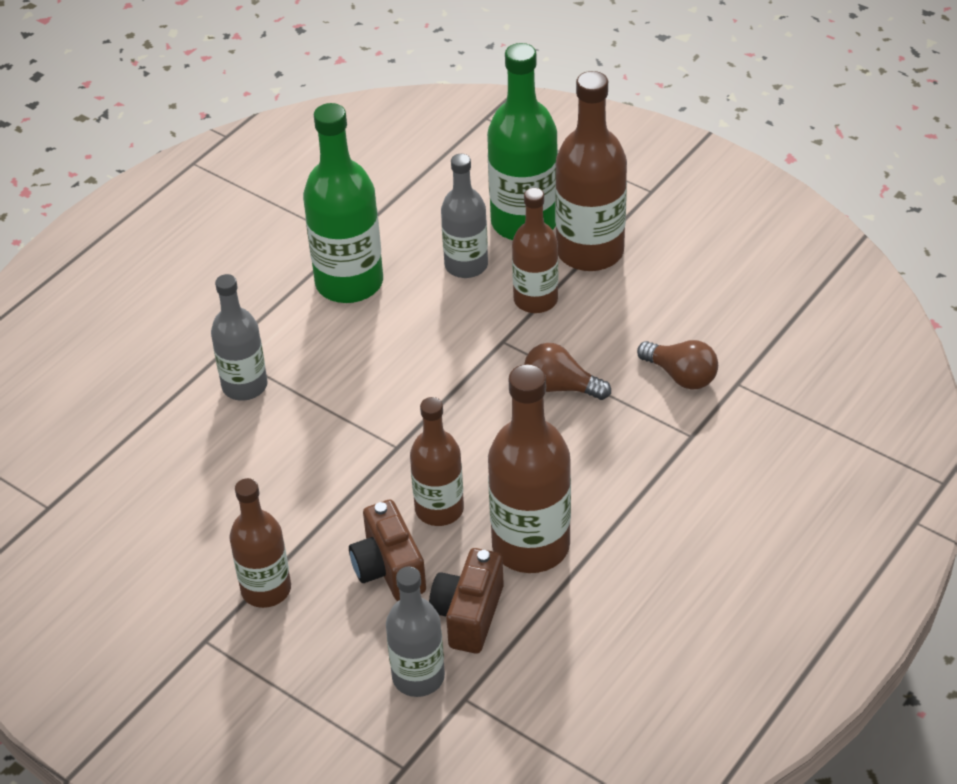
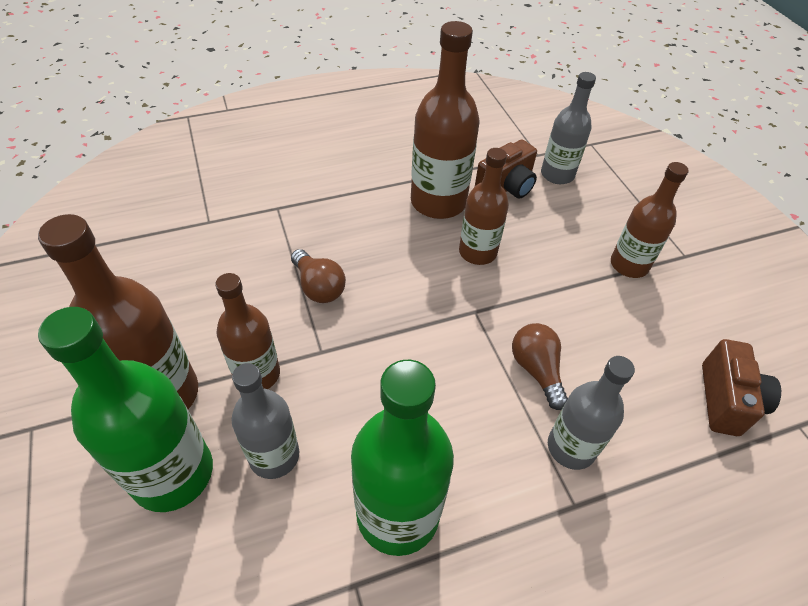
camera: 150 degrees left, 5 degrees up
brown camera [349,500,426,601] -> brown camera moved to [702,339,781,436]
brown light bulb [637,340,718,390] -> brown light bulb moved to [512,323,568,410]

